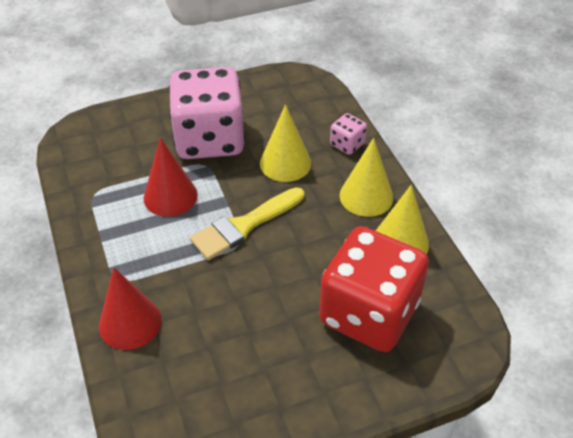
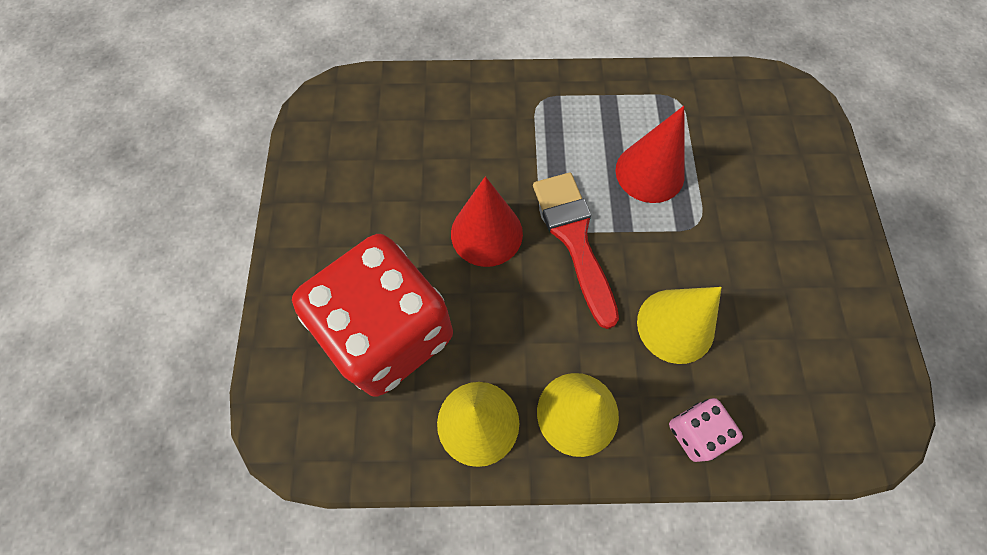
camera: 110 degrees right, 20 degrees up
red cone [99,268,161,350] -> red cone moved to [451,176,523,267]
pink dice [169,67,245,159] -> none
yellow brush [190,187,304,260] -> red brush [533,173,619,329]

